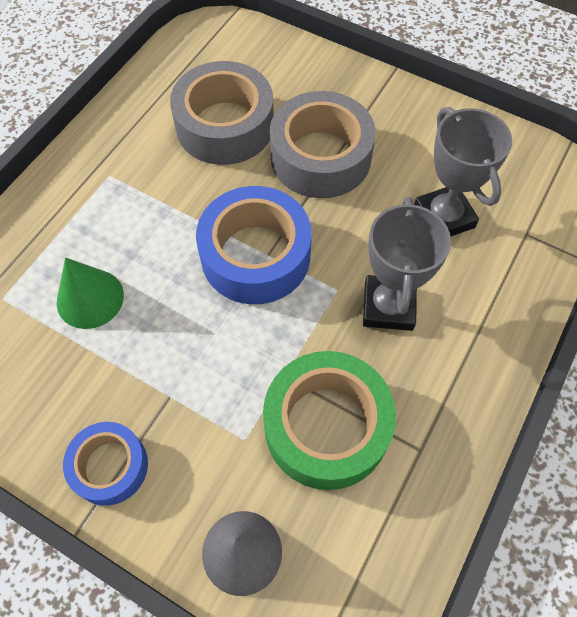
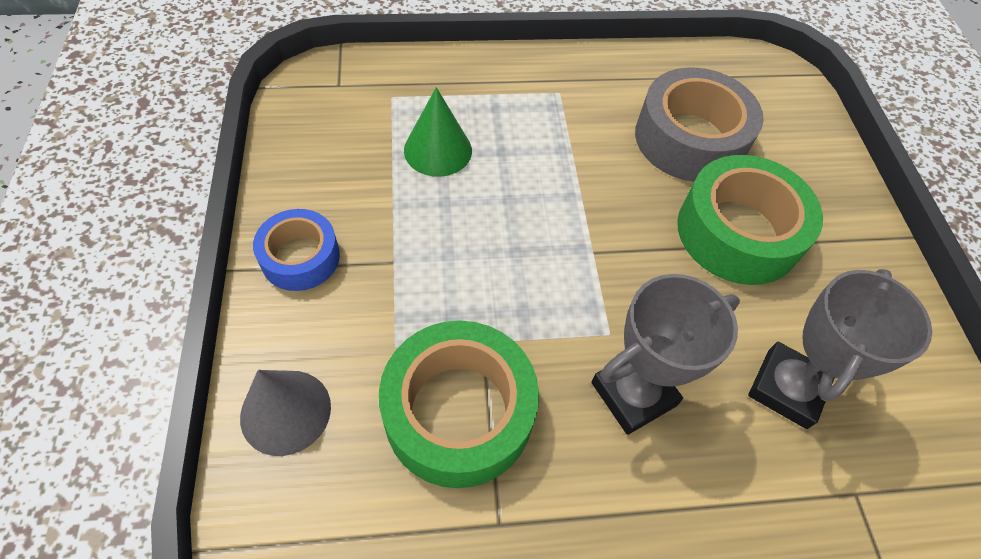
camera: 50 degrees right, 5 degrees down
blue tape [196,186,312,304] -> none
grey tape [270,91,376,198] -> green tape [677,155,823,285]

